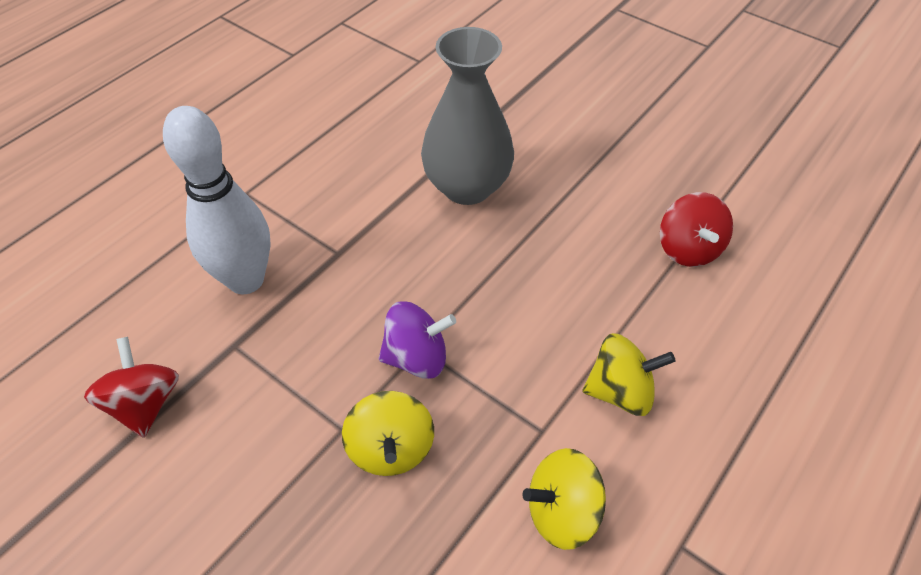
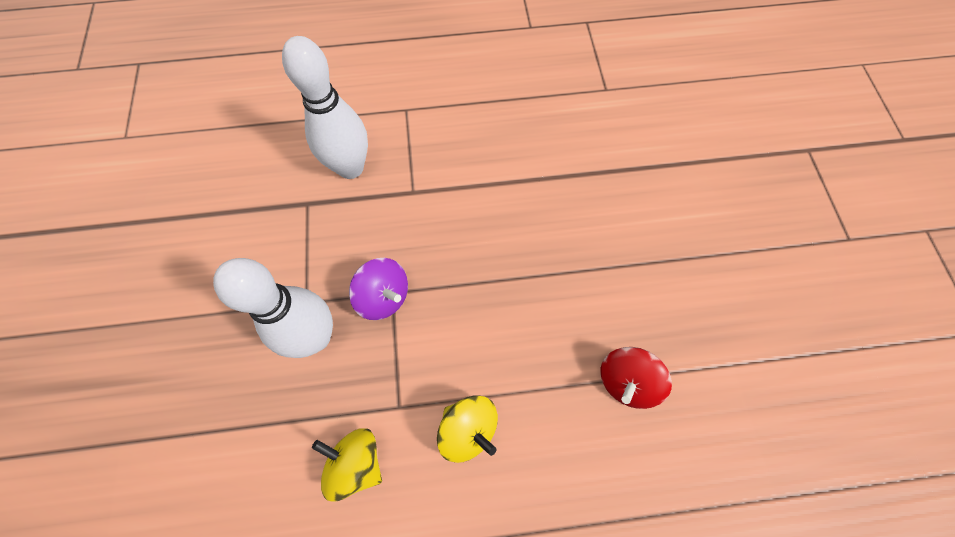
camera: 45 degrees right, 15 degrees up
red spinning top [84,337,179,438] -> none
yellow spinning top [342,391,434,476] -> white bowling pin [213,258,333,358]
grey vase [421,27,514,205] -> none

